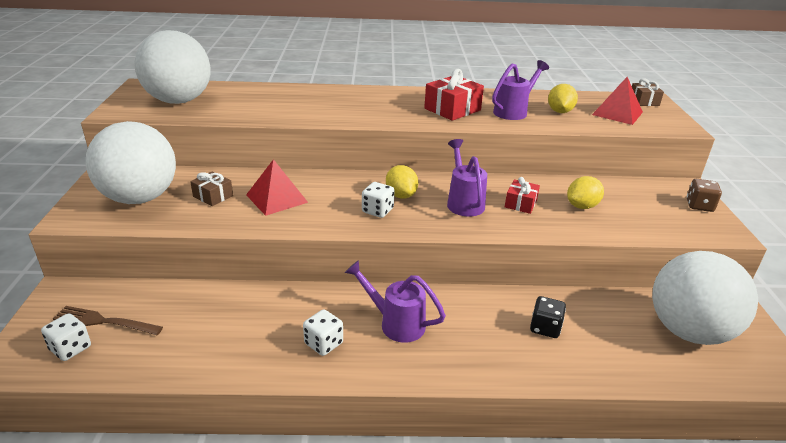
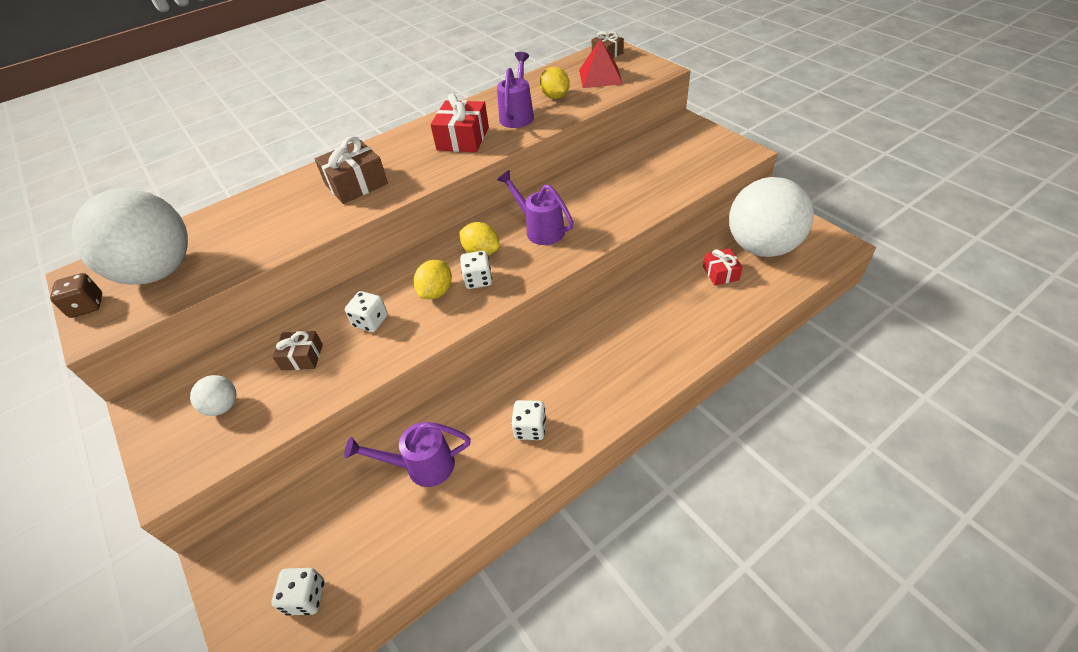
camera: 30 degrees left, 15 degrees up
brown fork [53,306,163,335] -> none
white ball [86,121,176,204] -> white ball [190,375,236,416], size x0.40
red pyramid [246,159,308,216] -> white dice [345,291,388,332]
purple watering can [345,260,446,343] -> purple watering can moved to [344,422,471,487]
red gift [505,177,540,214] -> red gift moved to [703,248,743,286]
black dice [530,296,566,338] -> none
yellow lemon [567,176,604,209] -> yellow lemon moved to [414,260,452,299]
brown dice [687,179,722,212] -> brown dice moved to [50,273,102,318]
none -> brown gift [315,136,388,204]

